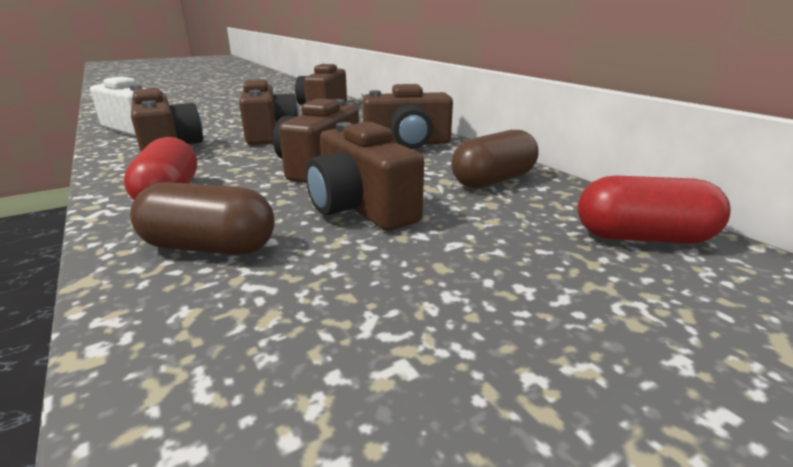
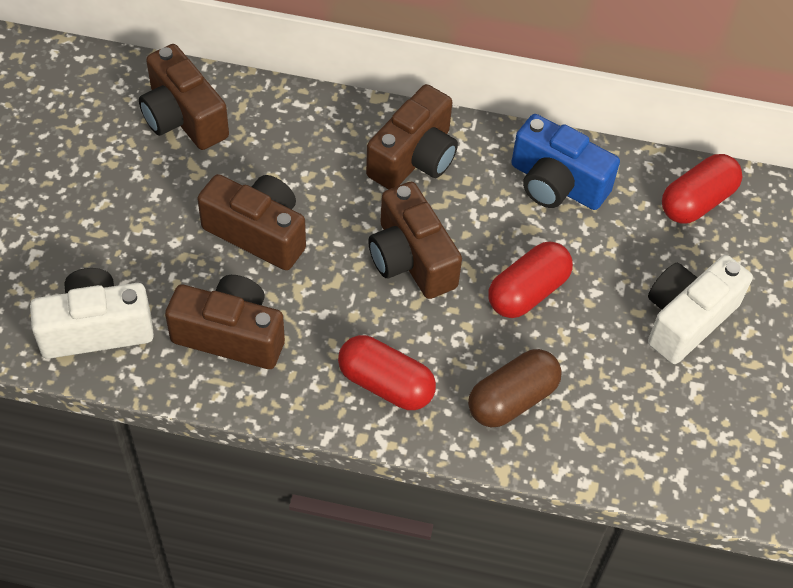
camera: 50 degrees left, 30 degrees up
brown camera [306,122,424,231] -> red capsule [488,242,573,318]
brown capsule [451,130,539,188] -> blue camera [511,114,620,210]
none -> white camera [648,255,753,364]

